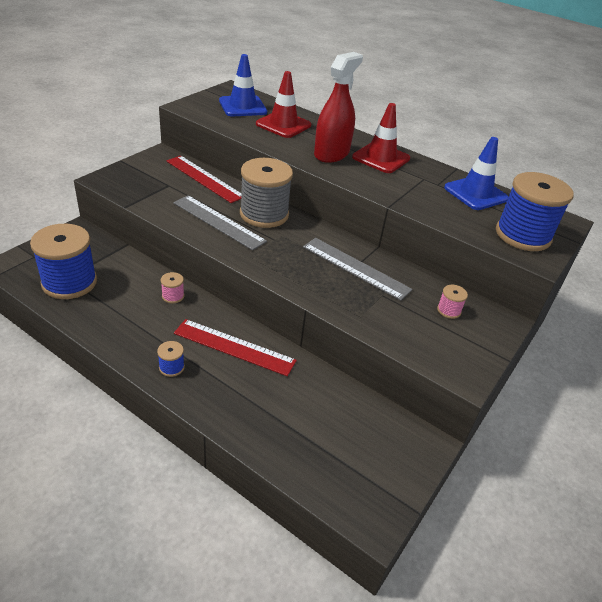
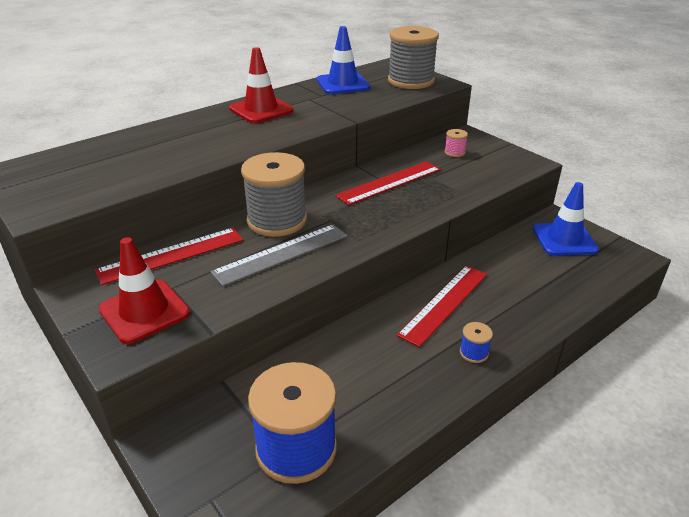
camera: 70 degrees left, 5 degrees down
pink spool [161,272,184,303] -> none
blue traffic cone [219,54,267,116] -> blue traffic cone moved to [533,182,599,256]
red traffic cone [256,71,311,138] -> red traffic cone moved to [98,237,190,344]
grey ruler [303,238,412,301] -> red ruler [335,161,441,205]
red spray bottle [314,52,363,163] -> none
blue spool [496,172,574,251] -> grey spool [388,26,439,89]

